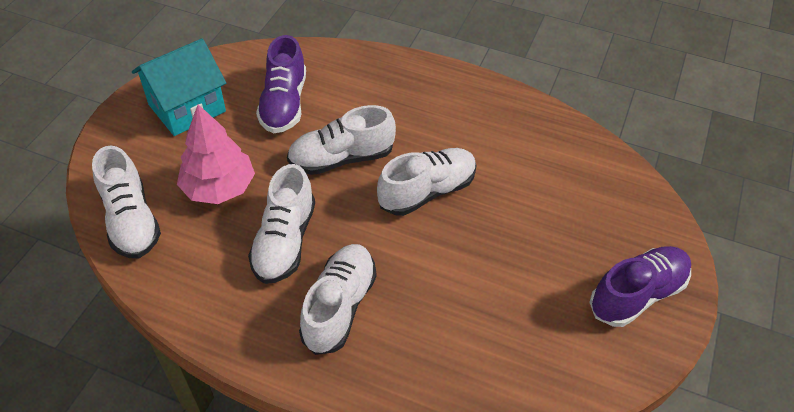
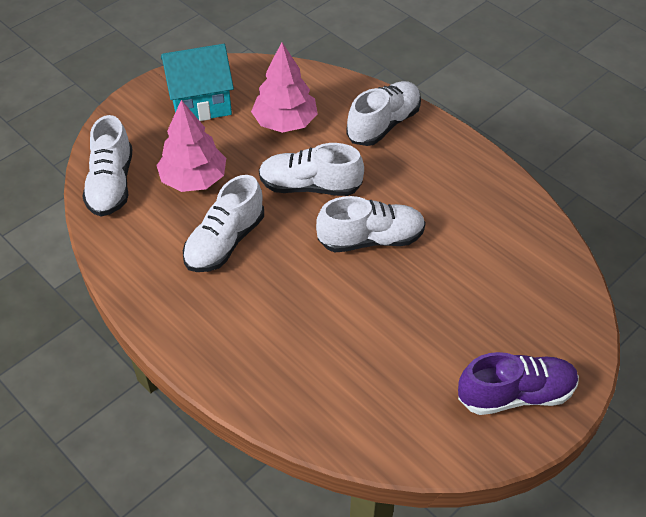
camera: 25 degrees right, 0 degrees up
purple shoe [256,35,306,133] -> pink tree [251,43,318,133]
white shoe [299,244,376,355] -> white shoe moved to [346,81,421,146]

